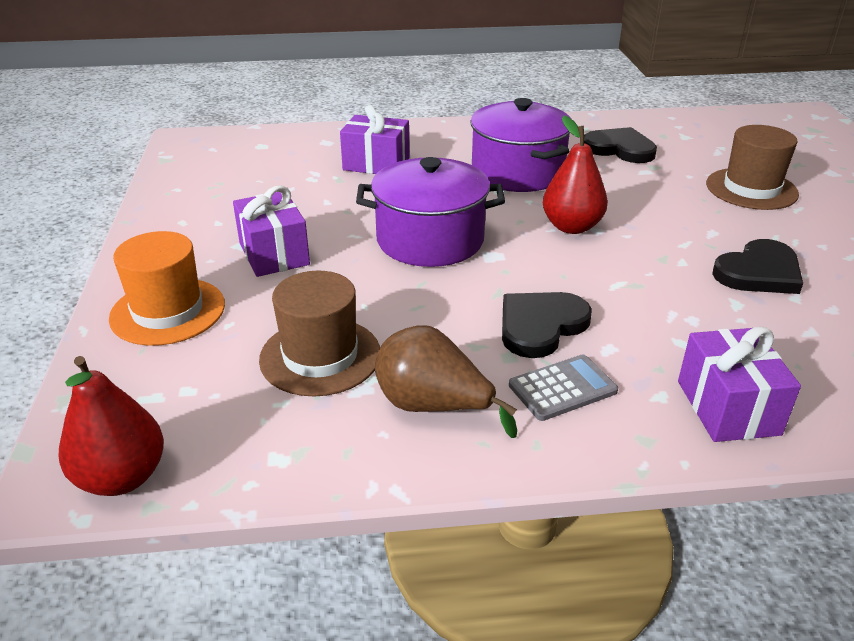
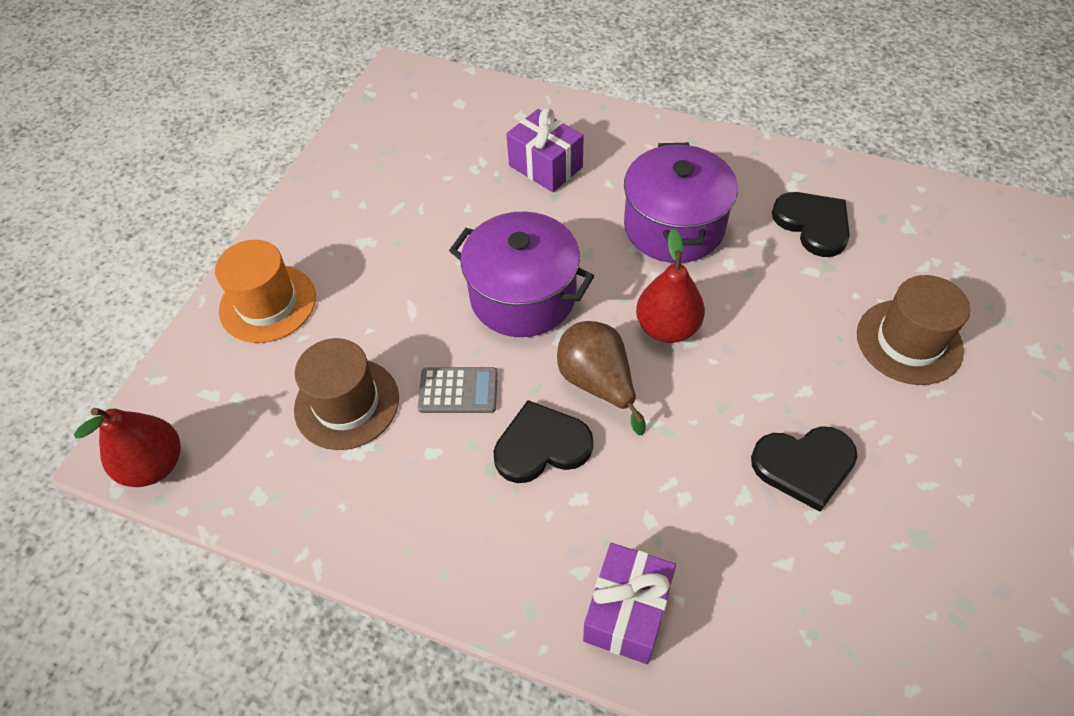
camera: 30 degrees right, 20 degrees up
purple gift [233,186,310,277] -> none
brown pear [375,325,517,438] -> brown pear moved to [557,321,646,435]
grey calculator [509,354,618,421] -> grey calculator moved to [418,367,498,413]

